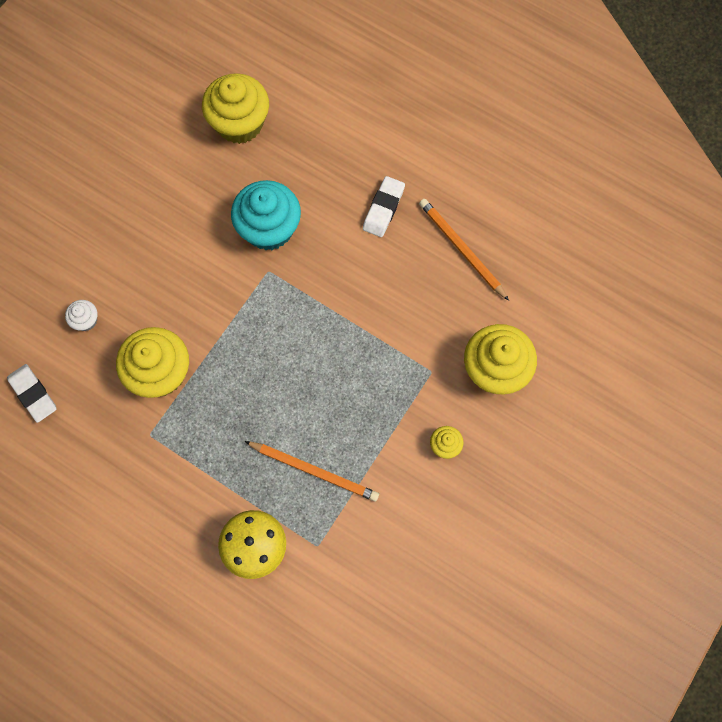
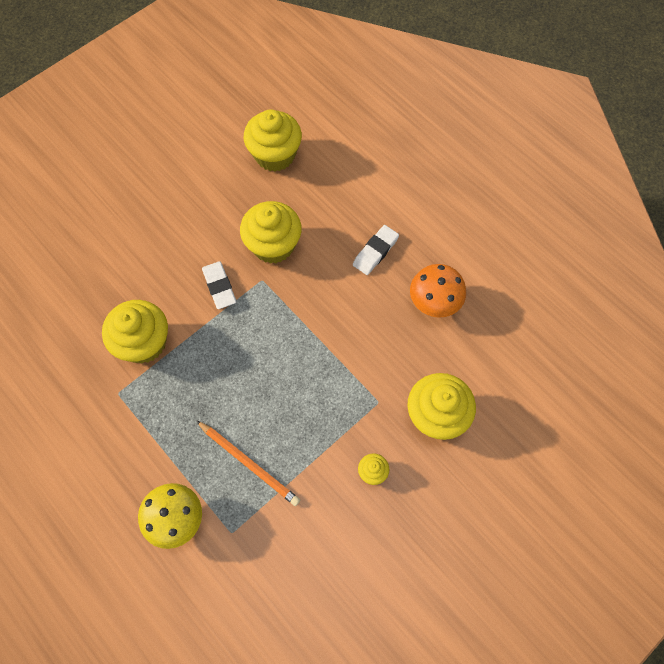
camera: 15 degrees right, 5 degrees down
white eraser [7,364,57,423] -> white eraser moved to [202,261,237,309]
white cupcake [65,300,97,331] -> none
turquoise cupcake [231,180,301,250] -> yellow cupcake [240,201,302,264]
orange pencil [419,199,509,301] -> orange mushroom [410,264,466,318]

